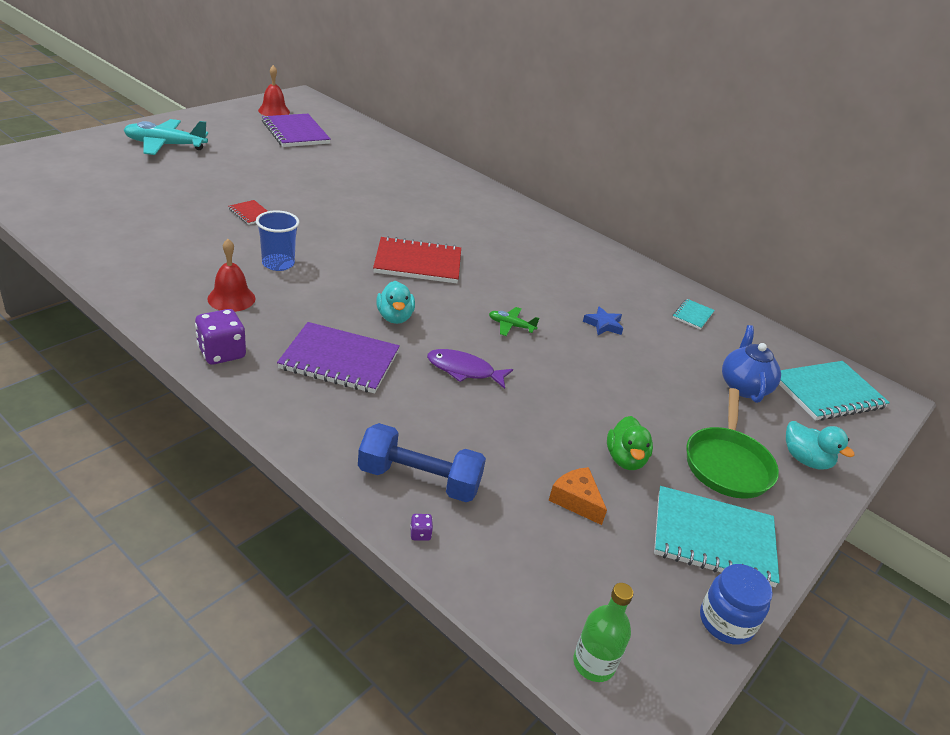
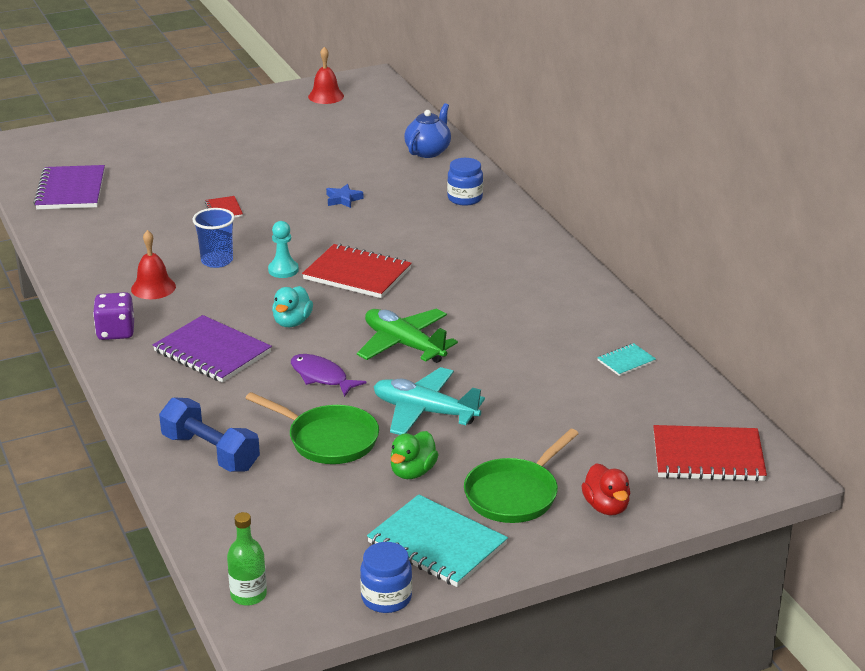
camera: 30 degrees right, 5 degrees down
turquoise plane [124,119,208,155] -> turquoise plane moved to [373,367,485,435]
purple notebook [262,114,331,147] -> purple notebook moved to [34,165,105,209]
purple dice [410,514,433,541] -> none
green plane [489,307,539,336] -> green plane [357,309,458,363], size x2.03
orange cheese [549,467,607,525] -> none
blue star [583,306,623,335] -> blue star moved to [326,184,364,208]
blue teapot [722,325,781,403] -> blue teapot moved to [404,103,451,158]
turquoise notebook [779,361,890,421] -> red notebook [653,425,767,481]
turquoise duck [786,421,855,470] -> red duck [581,463,630,515]
none -> green pan [246,392,379,464]
none -> turquoise pawn [268,221,299,278]
none -> blue jar [447,158,483,206]

